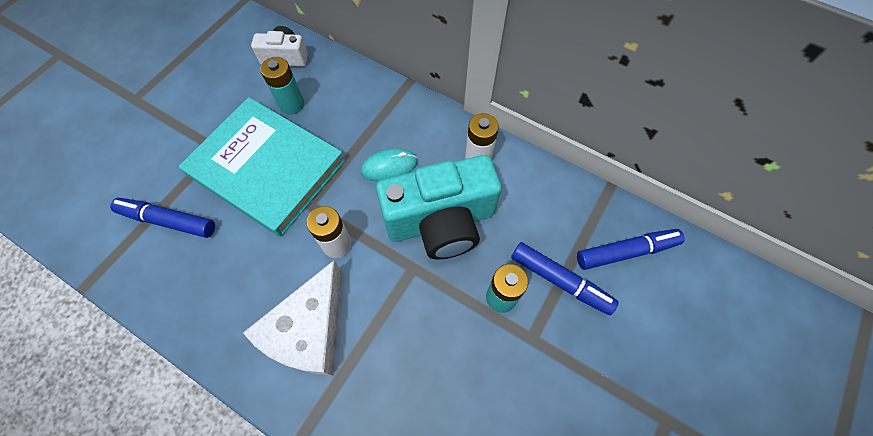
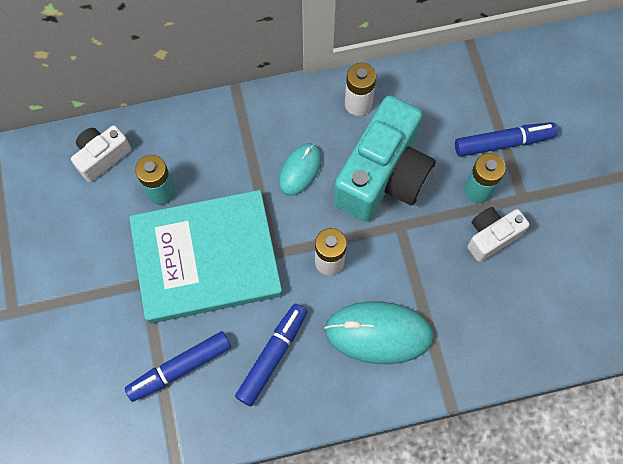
camera: 45 degrees left, 5 degrees up
white cheese [243,260,342,376] -> turquoise mouse [325,301,434,364]
blue marker [577,229,685,270] -> blue marker moved to [235,304,307,407]
none -> white camera [467,207,530,262]

